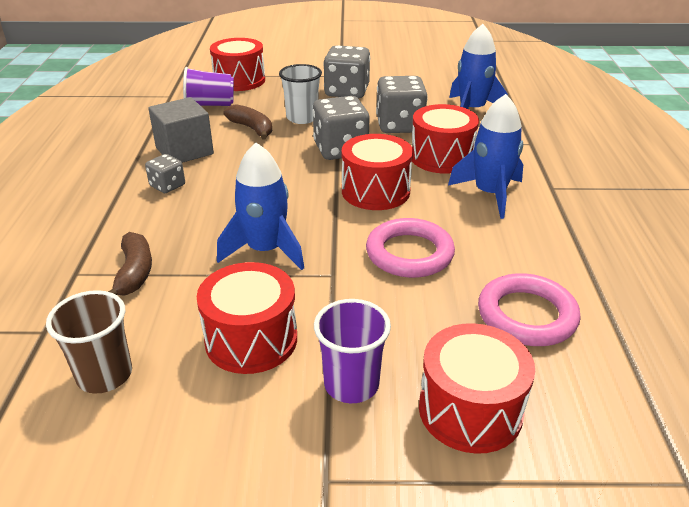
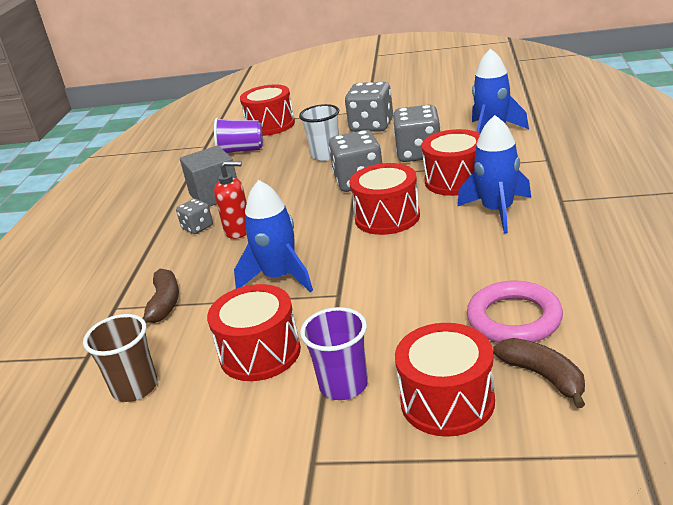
camera: 10 degrees right, 5 degrees down
brown banana [224,104,272,139] -> brown banana moved to [493,338,585,408]
pink ring [366,218,455,278] -> none
none -> red soap dispenser [214,161,247,239]

